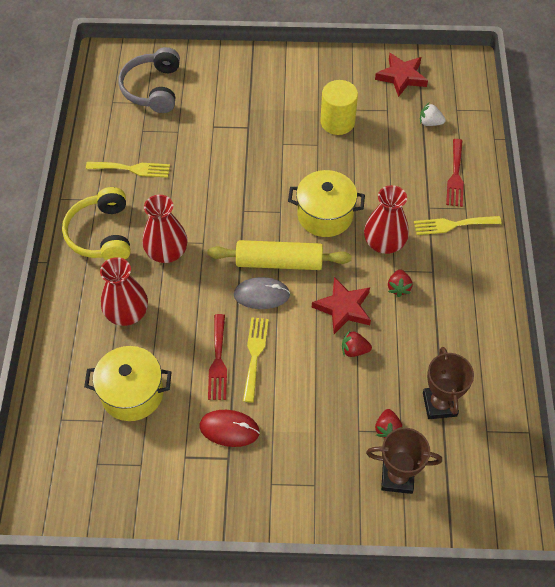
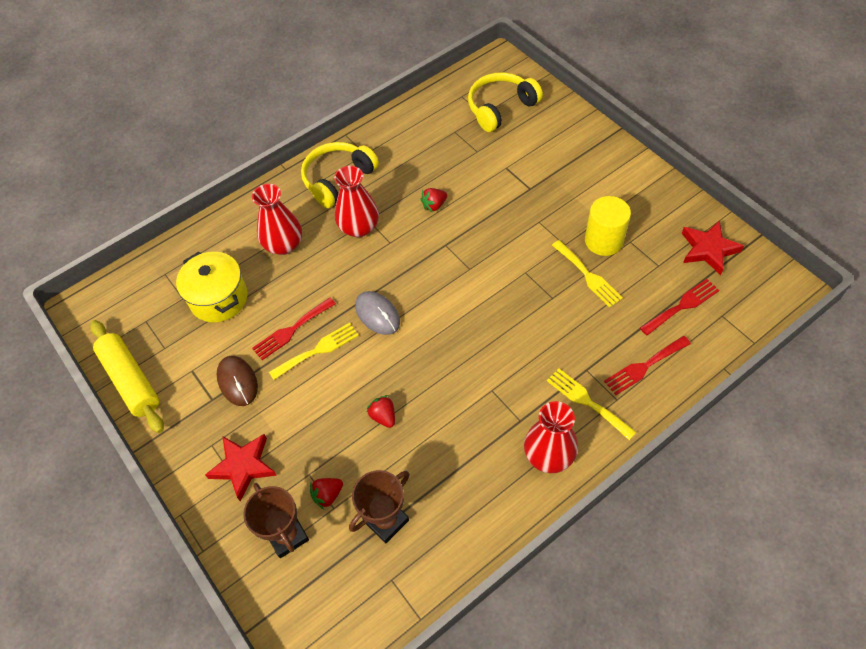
camera: 55 degrees right, 0 degrees up
yellow fork [86,162,170,178] -> yellow fork moved to [552,240,623,308]
grey headphones [119,47,180,113] -> yellow headphones [468,72,543,132]
red mouse [199,410,260,447] -> brown mouse [217,356,258,406]
yellow rolling pin [207,240,352,270] -> yellow rolling pin moved to [90,320,164,433]
yellow pot [288,170,365,237] -> none
red star [312,277,371,334] -> red star moved to [205,434,277,501]
red vase [364,185,409,254] -> red vase moved to [524,401,578,473]
red strawberry [388,269,413,297] -> red strawberry moved to [420,188,447,212]
white strawberry [420,103,446,126] -> red fork [640,279,720,335]

